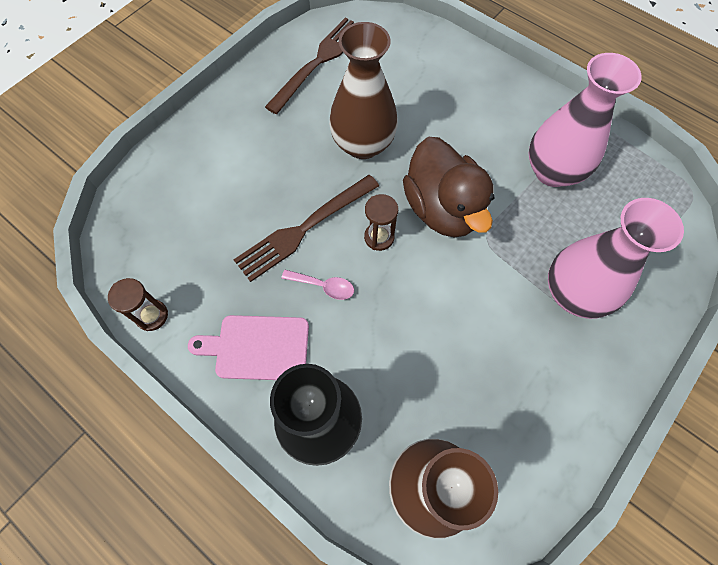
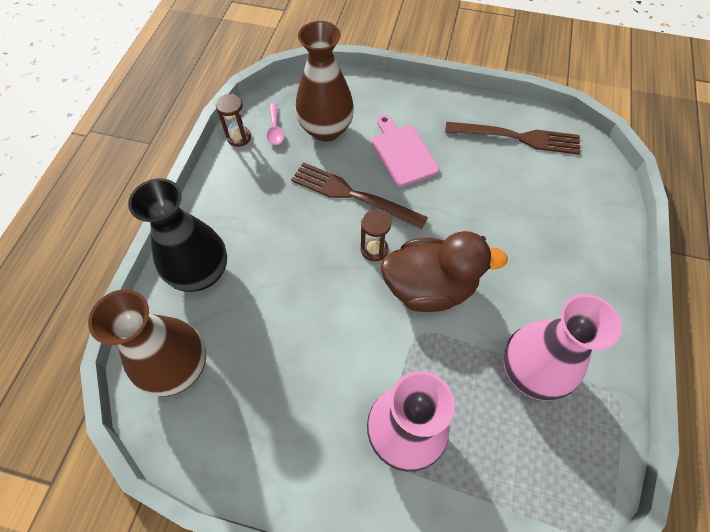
camera: 65 degrees right, 5 degrees down
pink cutting board [188,315,309,380] -> pink cutting board moved to [371,115,439,187]
pink spoon [281,270,354,300] -> pink spoon moved to [267,103,285,145]
brown vase [329,22,398,159] -> brown vase moved to [295,21,354,142]
brown duck [403,137,494,238] -> brown duck turned 135 degrees counterclockwise [380,231,508,312]

